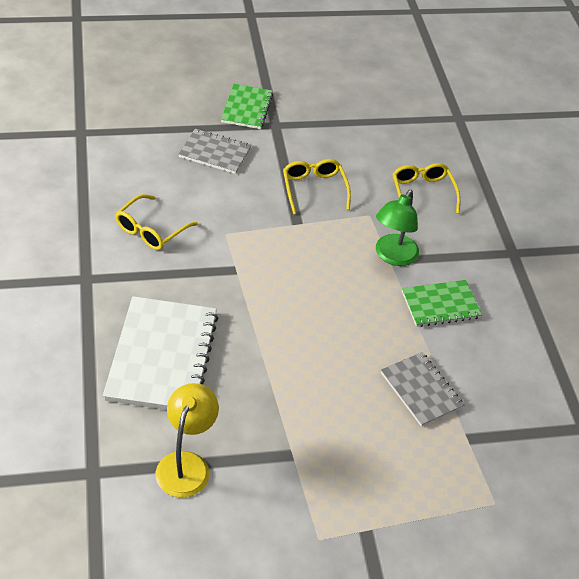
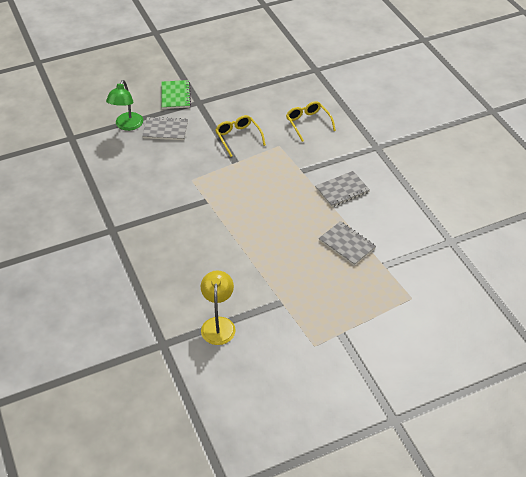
camera: 10 degrees left, 0 degrees up
white notebook [103,296,219,410] -> none
yellow glasses [115,194,198,250] -> none
green lamp [376,190,419,266] -> green lamp moved to [106,80,143,131]
green notebook [402,280,482,327] -> grey notebook [316,171,370,207]

